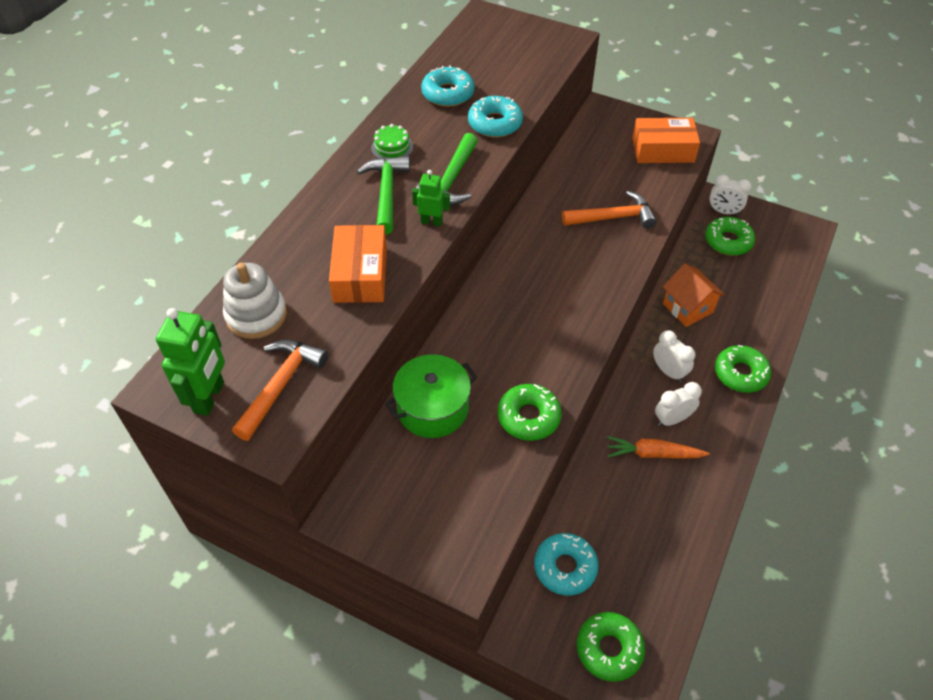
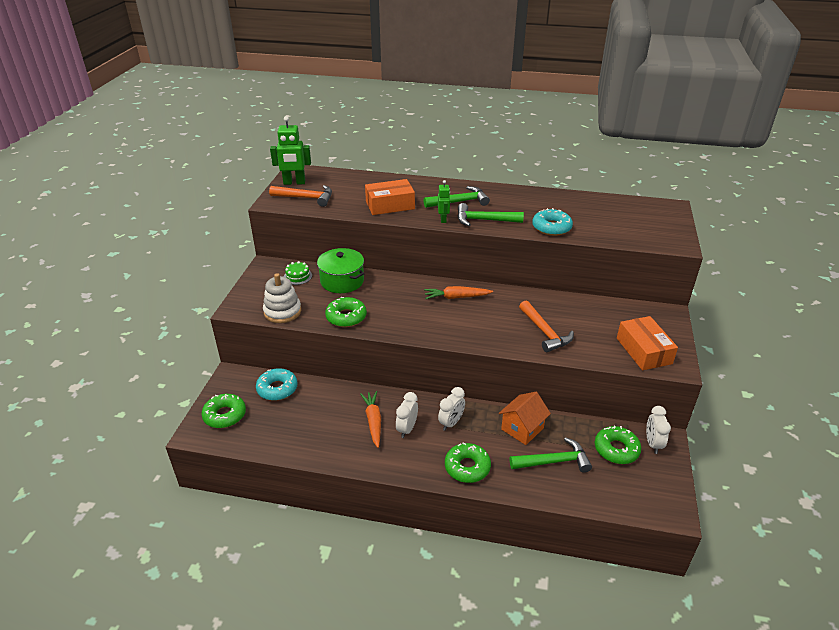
camera: 75 degrees right, 15 degrees down
white stacking toy [223,263,287,339] -> white stacking toy moved to [263,273,301,323]
green cake [371,124,413,161] -> green cake moved to [284,261,312,285]
turquoise donut [421,65,475,107] -> none
white clock [655,382,702,426] -> white clock turned 120 degrees counterclockwise [396,392,418,438]
none -> orange carrot [424,286,493,299]
none -> green hammer [510,437,592,473]

